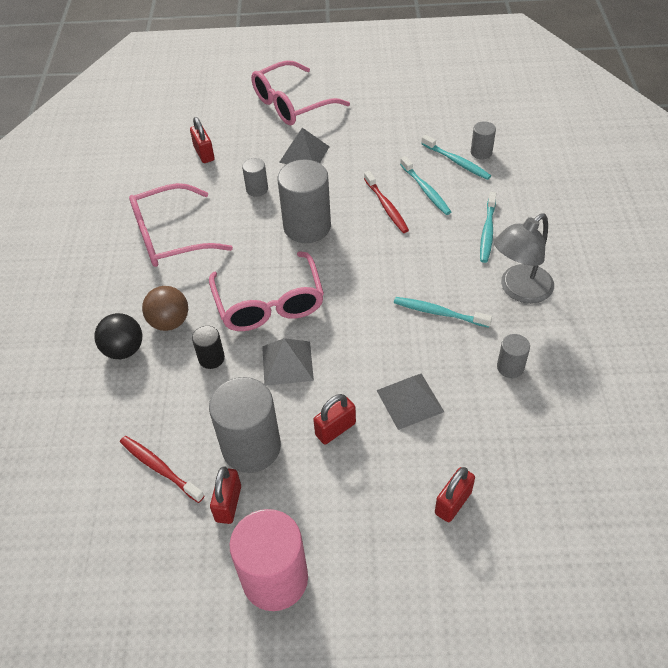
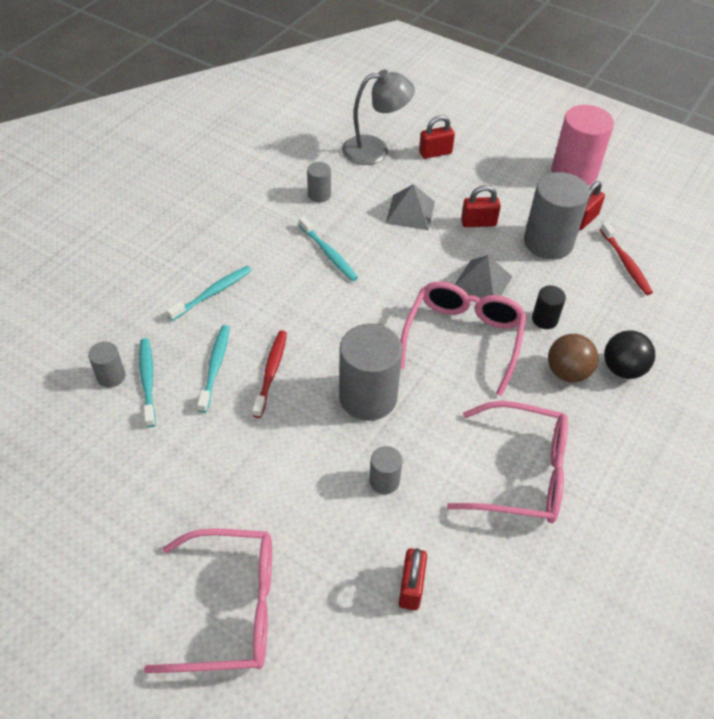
camera: 150 degrees left, 0 degrees up
grey pyramid [279,128,330,164] -> none
grey lamp [494,213,554,304] -> grey lamp moved to [342,70,415,165]

